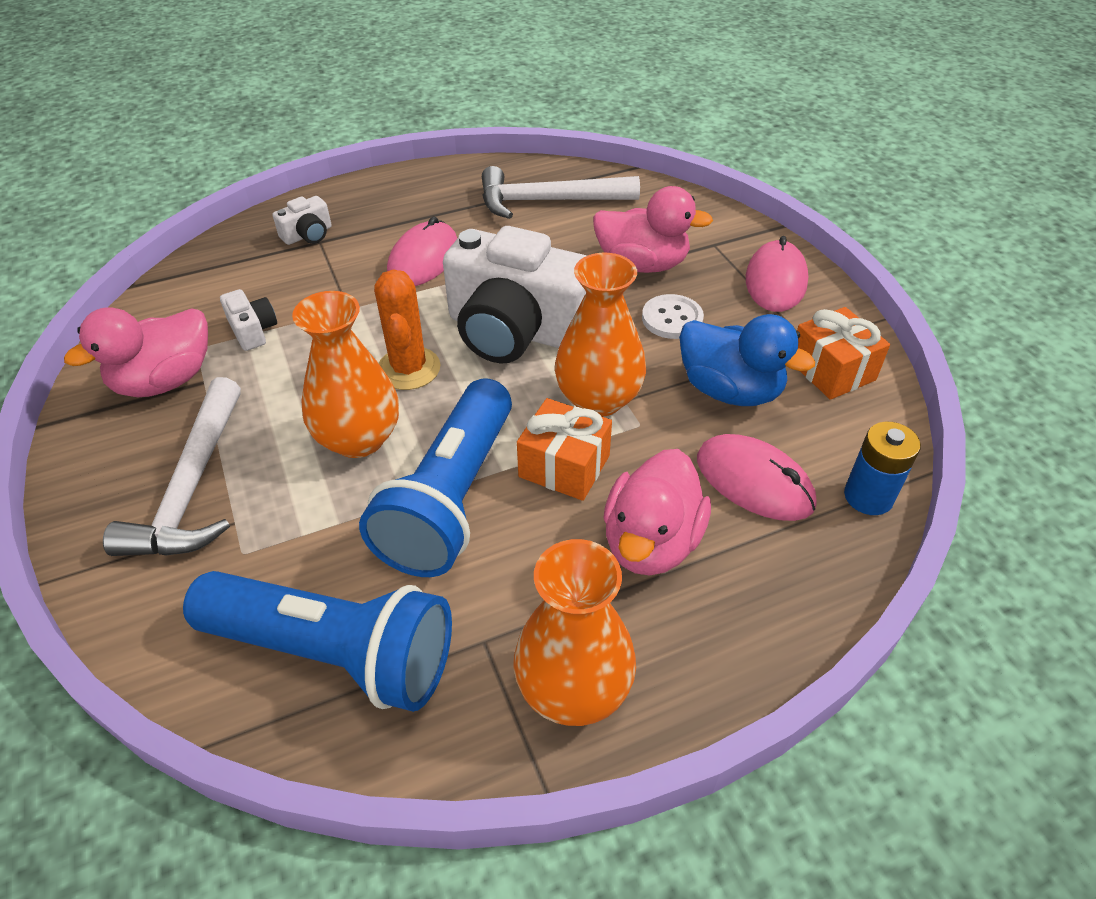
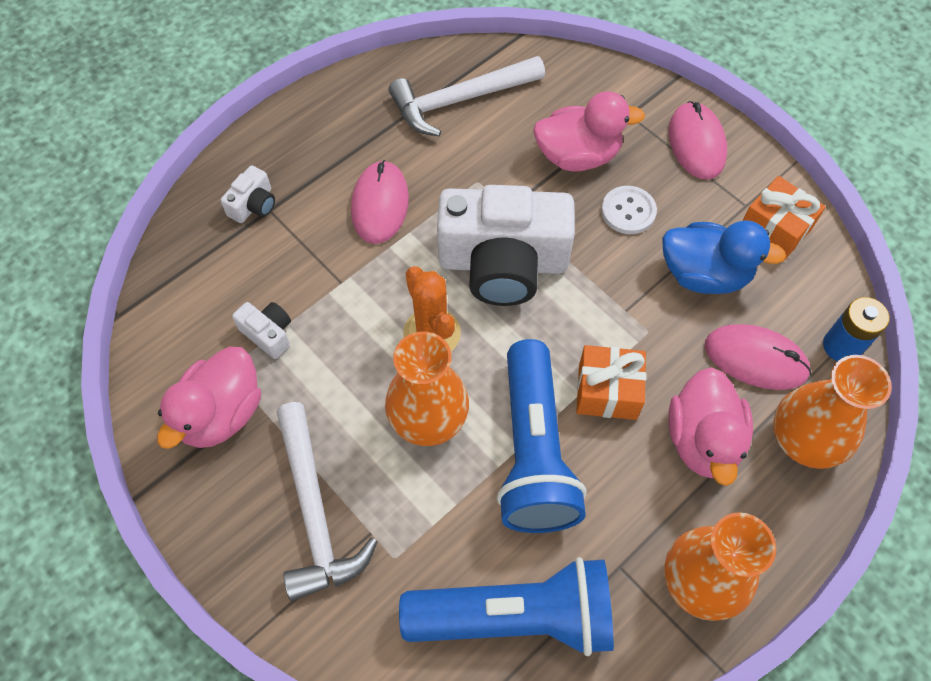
camera: 20 degrees left, 15 degrees up
orange vase [555,253,646,417] -> orange vase moved to [773,355,892,469]

